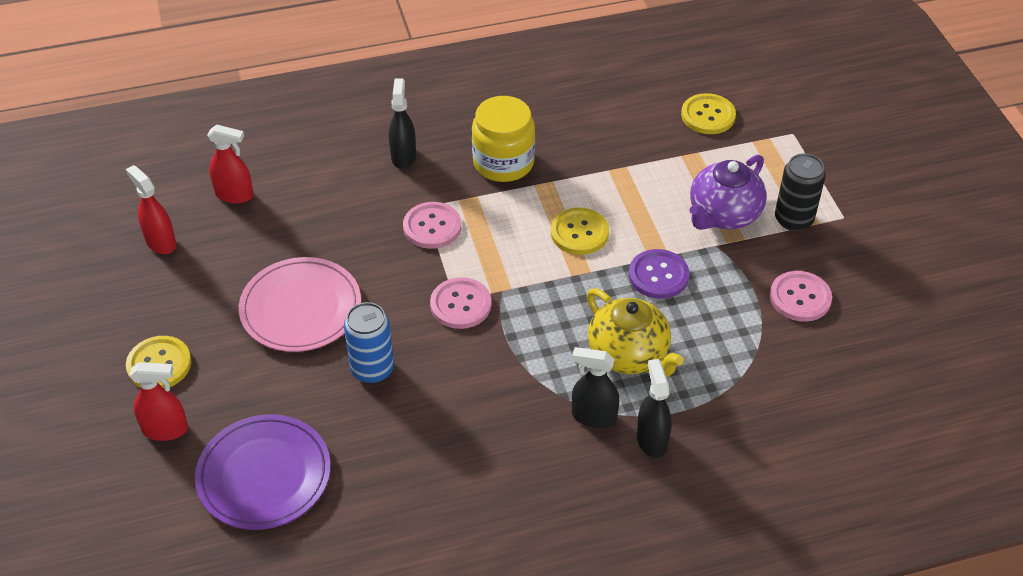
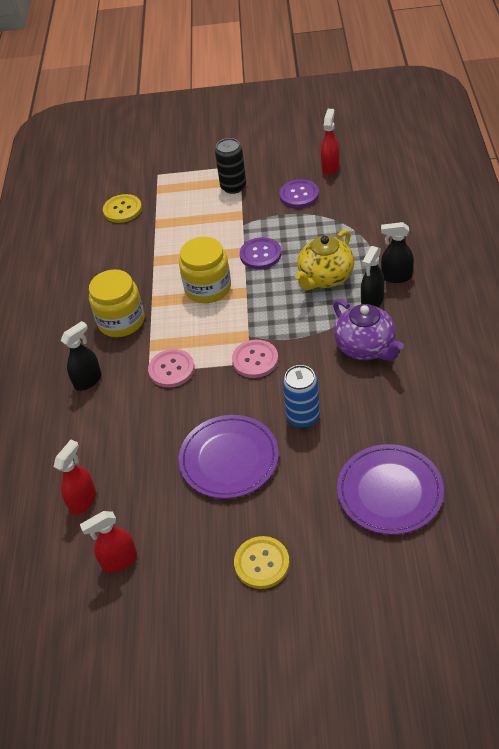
camera: 70 degrees left, 0 degrees up
red spray bottle [129,362,188,441] -> red spray bottle moved to [321,109,339,175]
pink plate [239,257,361,352] -> purple plate [179,415,279,499]
black spray bottle [389,79,416,169] -> black spray bottle turned 120 degrees clockwise [60,321,102,391]
yellow button [551,208,609,255] -> yellow jar [179,237,231,303]
yellow teapot [587,288,684,377] -> yellow teapot turned 150 degrees clockwise [295,230,354,290]
purple teapot [689,155,767,230] -> purple teapot moved to [333,299,404,361]
pink button [770,271,832,322] -> purple button [280,179,319,208]

